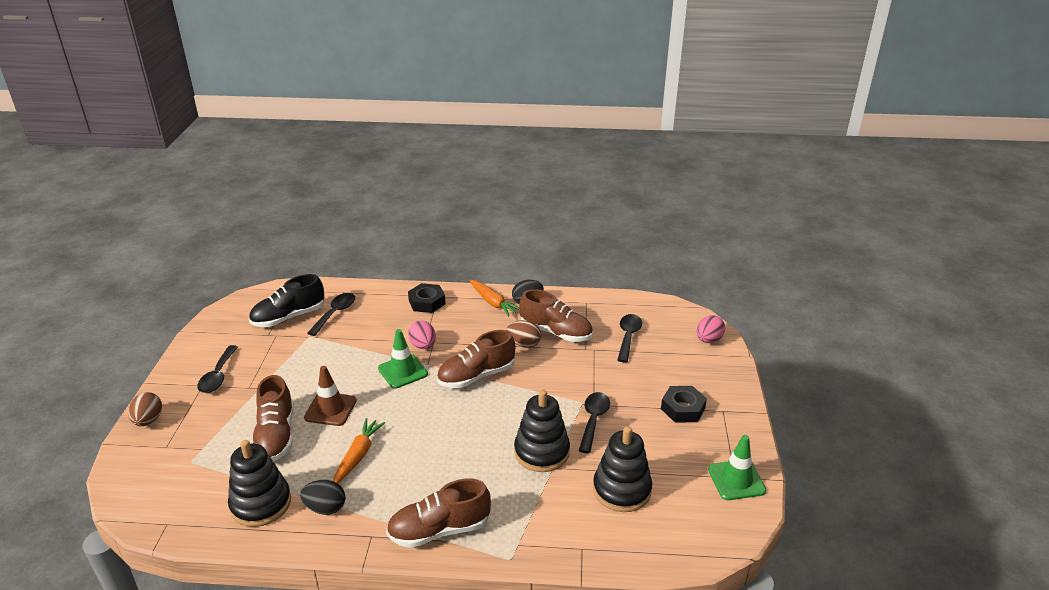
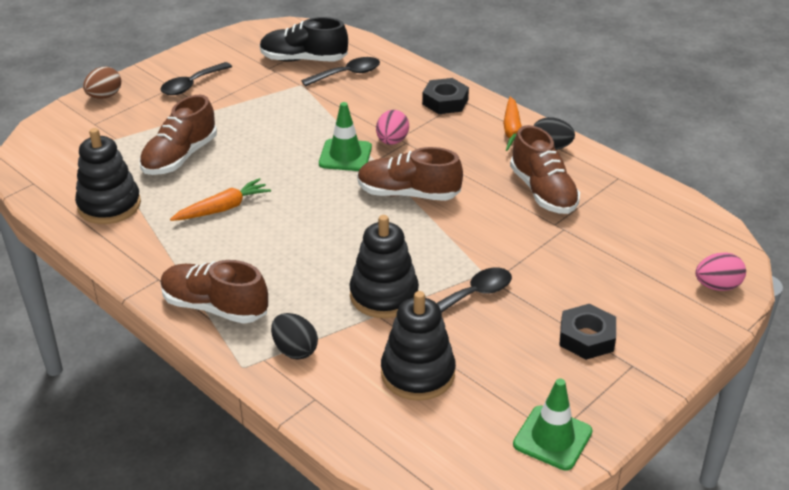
camera: 40 degrees right, 5 degrees up
black egg [300,480,345,515] -> black egg moved to [271,313,318,360]
brown traffic cone [304,366,357,426] -> none
brown egg [506,320,541,348] -> none
black spoon [617,314,642,363] -> none

